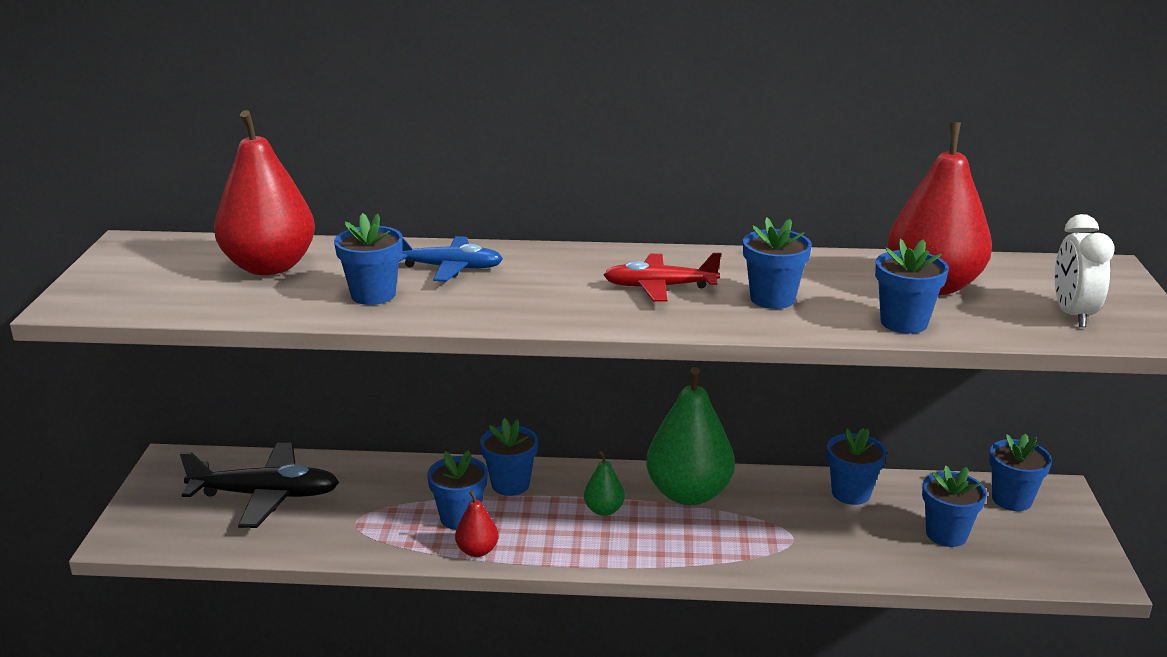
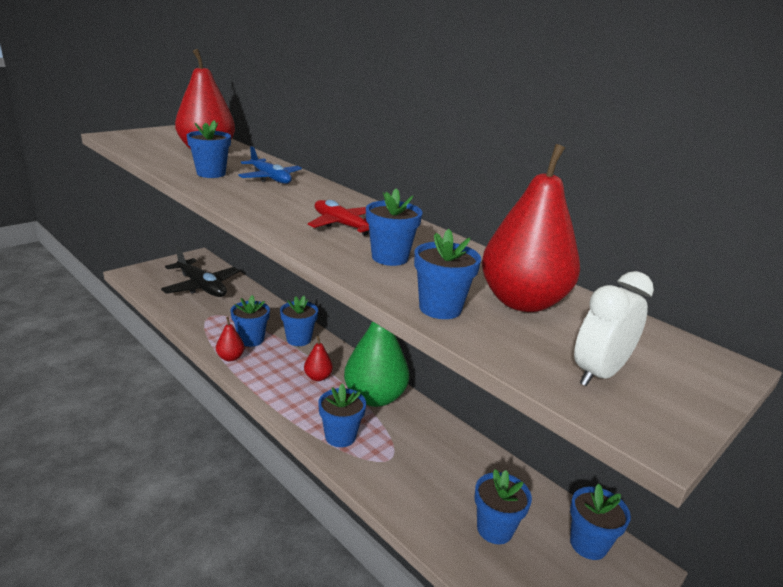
camera: 40 degrees right, 0 degrees up
green pear [584,451,625,516] -> red pear [304,336,333,381]
blue flower pot [827,428,887,505] -> blue flower pot moved to [318,384,366,447]

